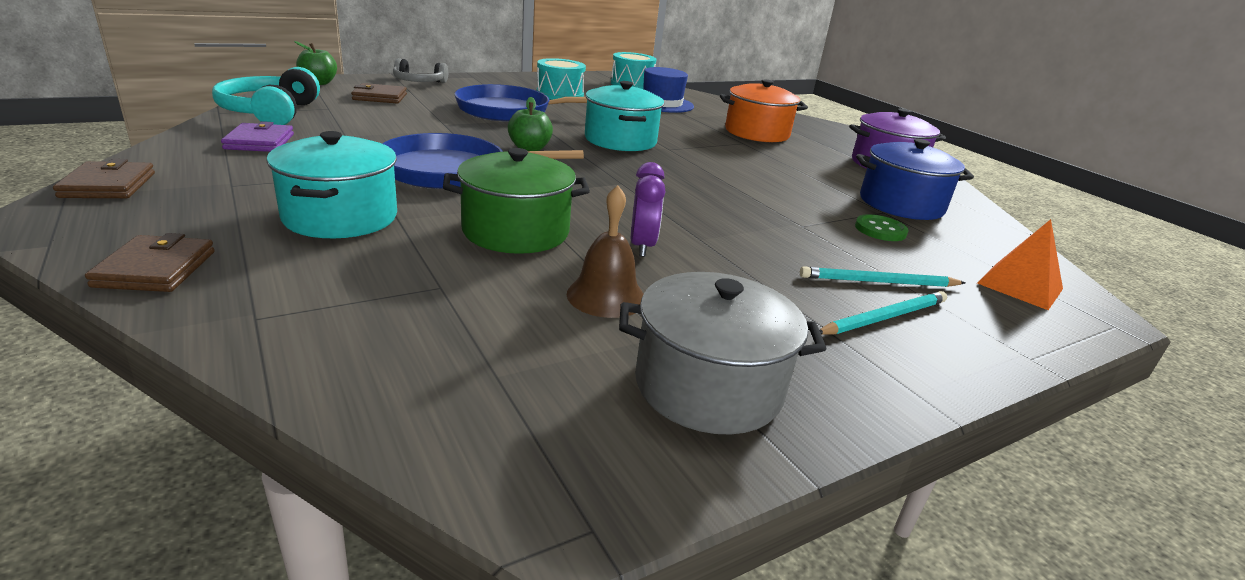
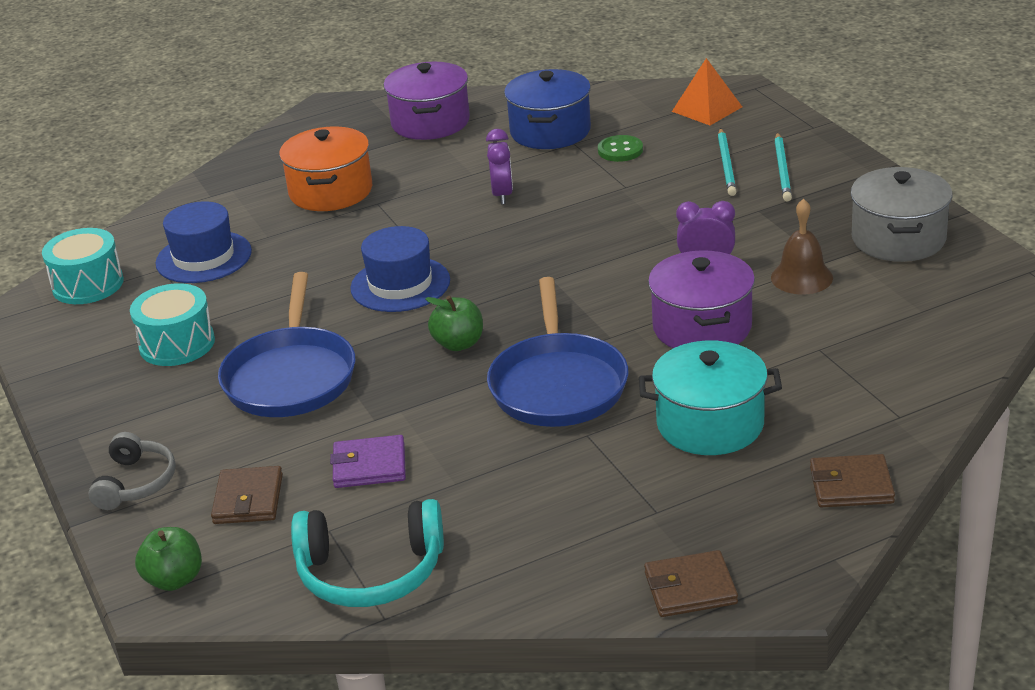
camera: 80 degrees left, 5 degrees up
purple wallet [221,121,294,152] -> purple wallet moved to [330,435,406,488]
green pot [443,148,590,254] -> purple pot [648,250,755,348]
turquoise pot [585,81,664,151] -> blue hat [350,226,450,312]
turquoise pencil [819,291,947,335] -> turquoise pencil turned 150 degrees counterclockwise [774,132,792,202]
none -> purple clock [486,129,513,205]

